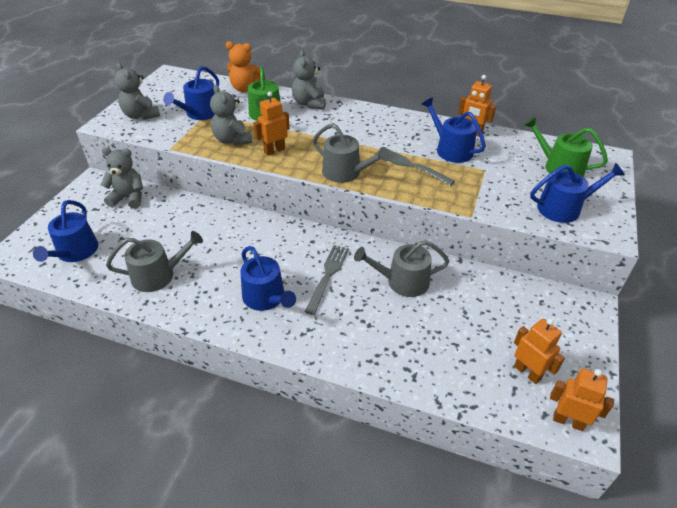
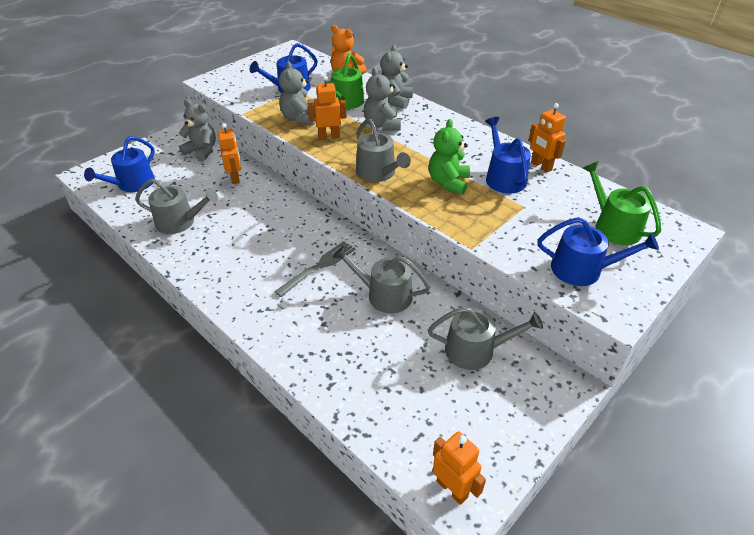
camera: 25 degrees right, 0 degrees up
grey teddy bear [115,63,160,120] -> grey teddy bear moved to [364,68,401,130]
blue watering can [240,246,296,311] -> none
grey fork [375,149,455,186] -> green teddy bear [429,119,470,195]
orange robot [514,318,565,384] -> orange robot moved to [218,123,241,184]
none -> grey watering can [428,307,543,370]

